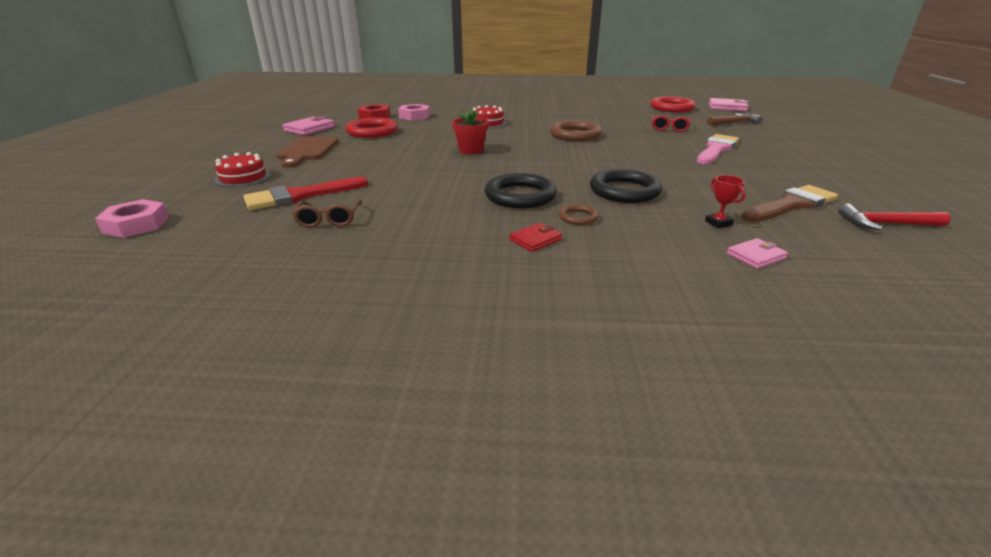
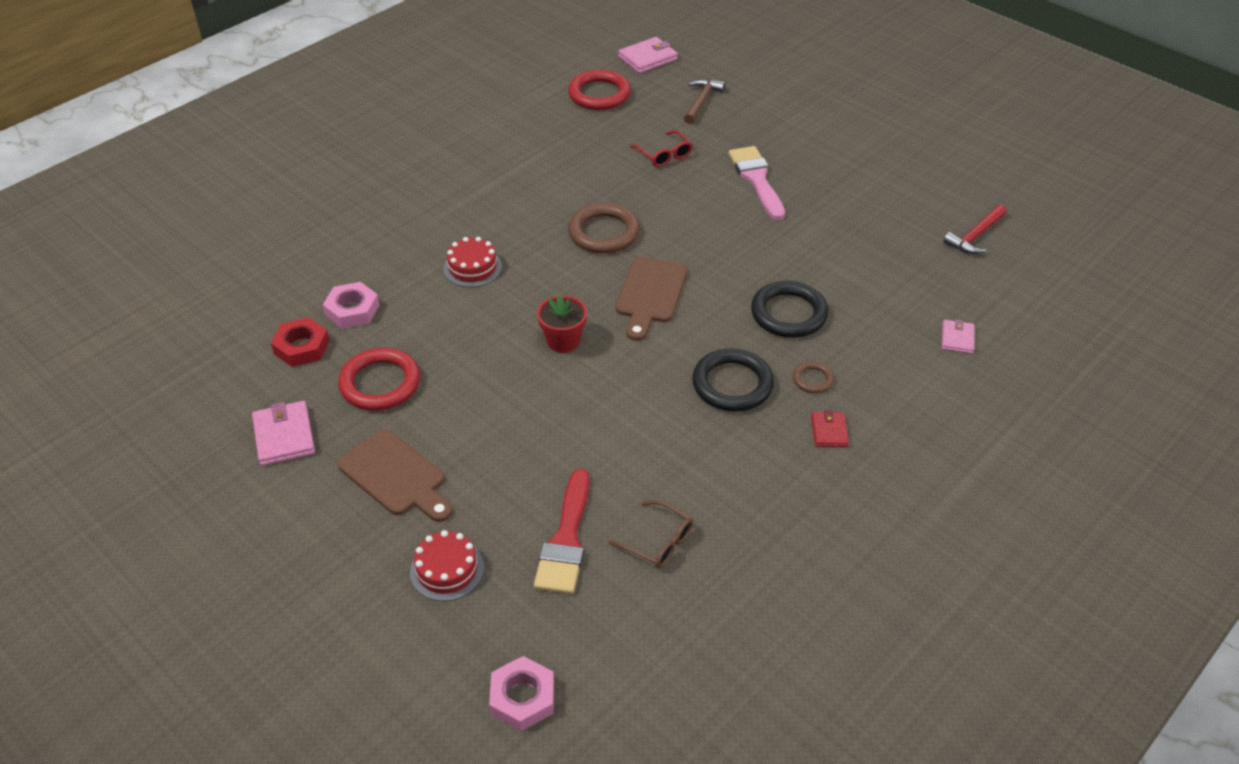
camera: 50 degrees left, 15 degrees up
red trophy [705,175,745,228] -> none
brown brush [741,185,838,222] -> none
none -> brown cutting board [616,257,688,341]

